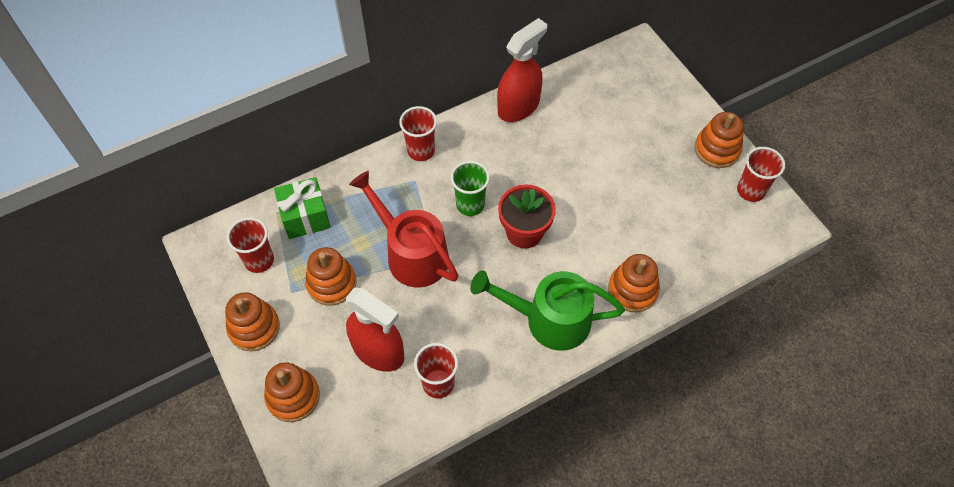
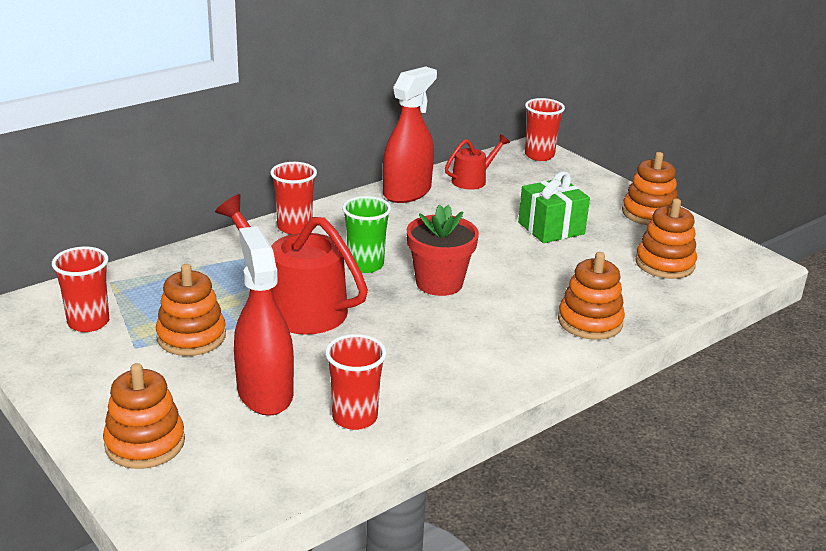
camera: 10 degrees left, 30 degrees down
orange stacking toy [225,292,280,351] -> orange stacking toy moved to [636,198,697,279]
green gift [274,177,331,239] -> green gift moved to [518,171,590,243]
red spray bottle [346,287,405,372] -> red spray bottle turned 135 degrees counterclockwise [234,226,294,416]
green watering can [470,270,625,351] -> none
red cup [737,147,785,202] -> red cup moved to [525,98,565,161]
none -> red watering can [445,134,510,190]

